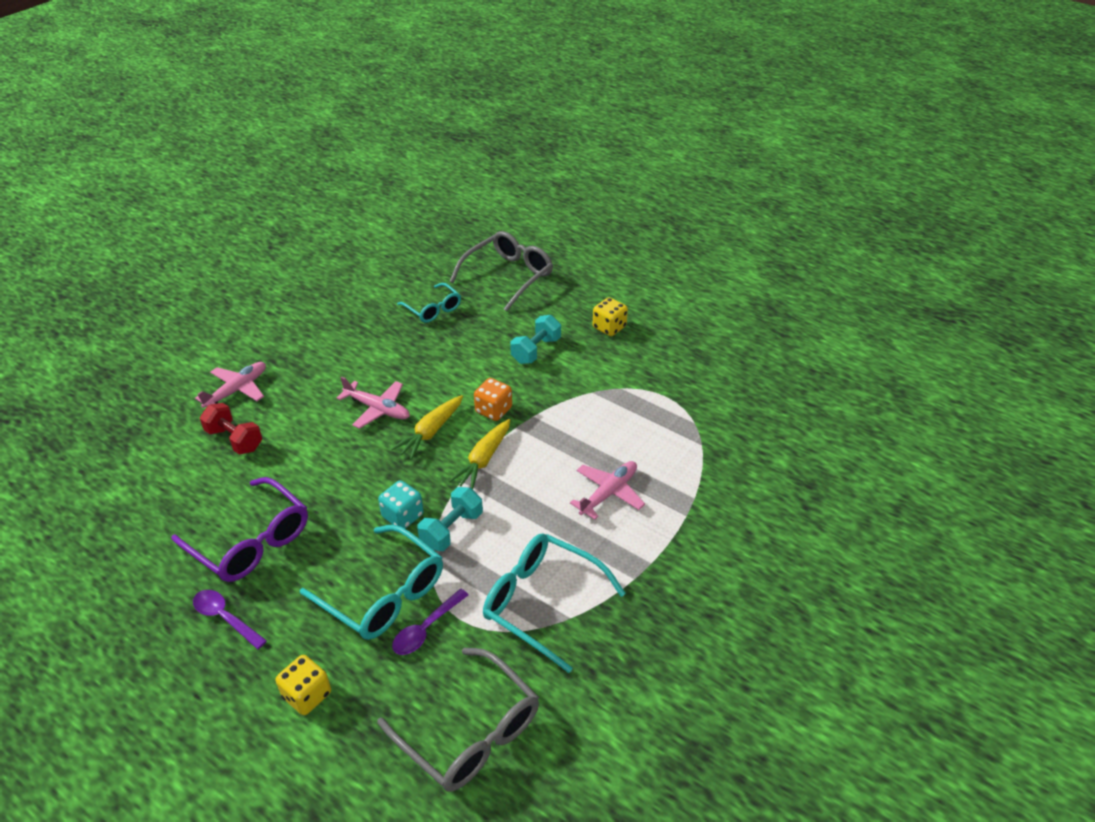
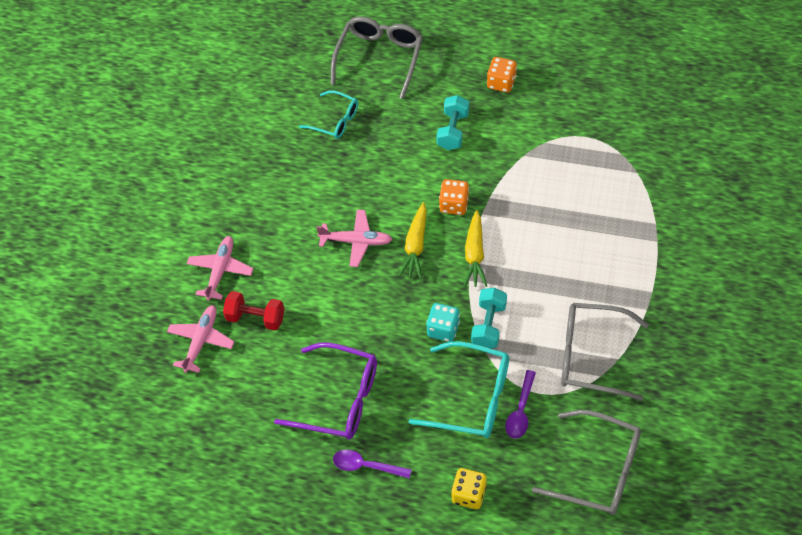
camera: 20 degrees left, 15 degrees up
turquoise glasses [483,533,626,673] -> grey glasses [561,303,649,401]
pink plane [570,461,645,520] -> pink plane moved to [167,305,235,373]
yellow dice [593,297,628,336] -> orange dice [487,57,517,93]

